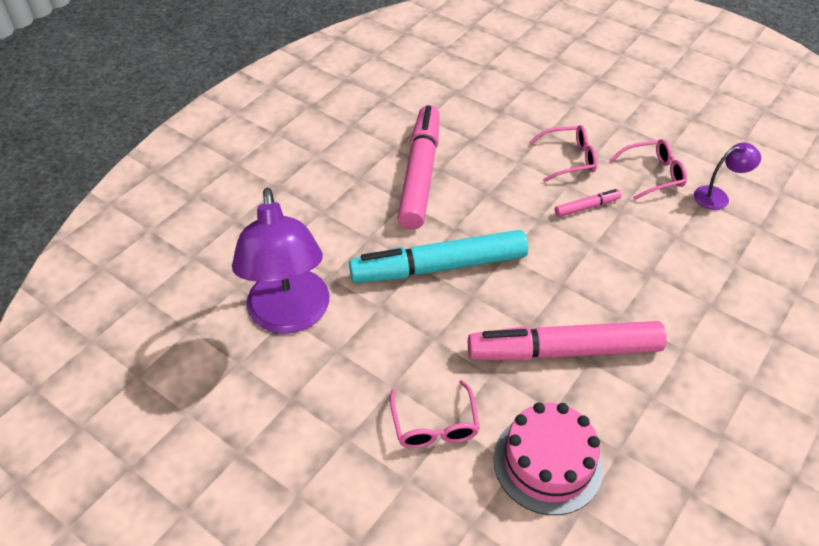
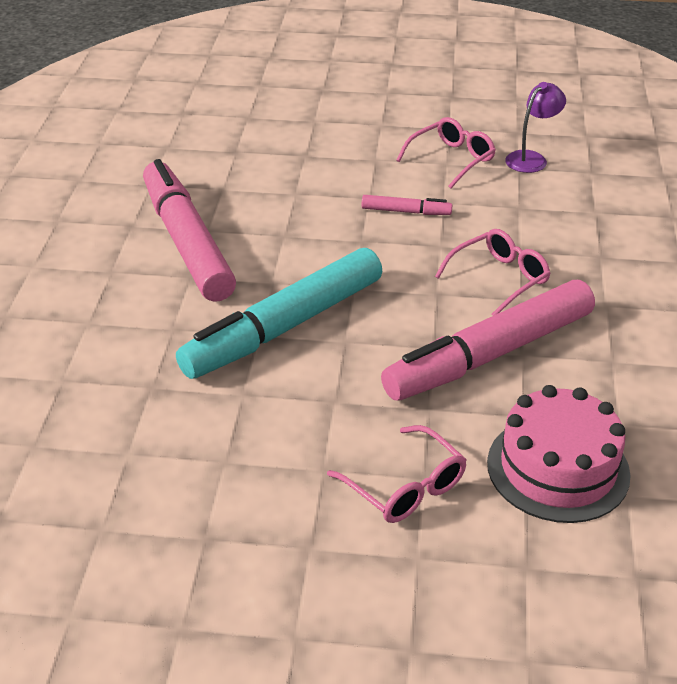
camera: 30 degrees left, 10 degrees down
purple lamp [232,188,329,334] -> none
pink glasses [529,125,597,182] -> pink glasses moved to [435,229,551,316]
pink marker [555,189,621,217] -> pink marker turned 60 degrees clockwise [362,195,452,215]

